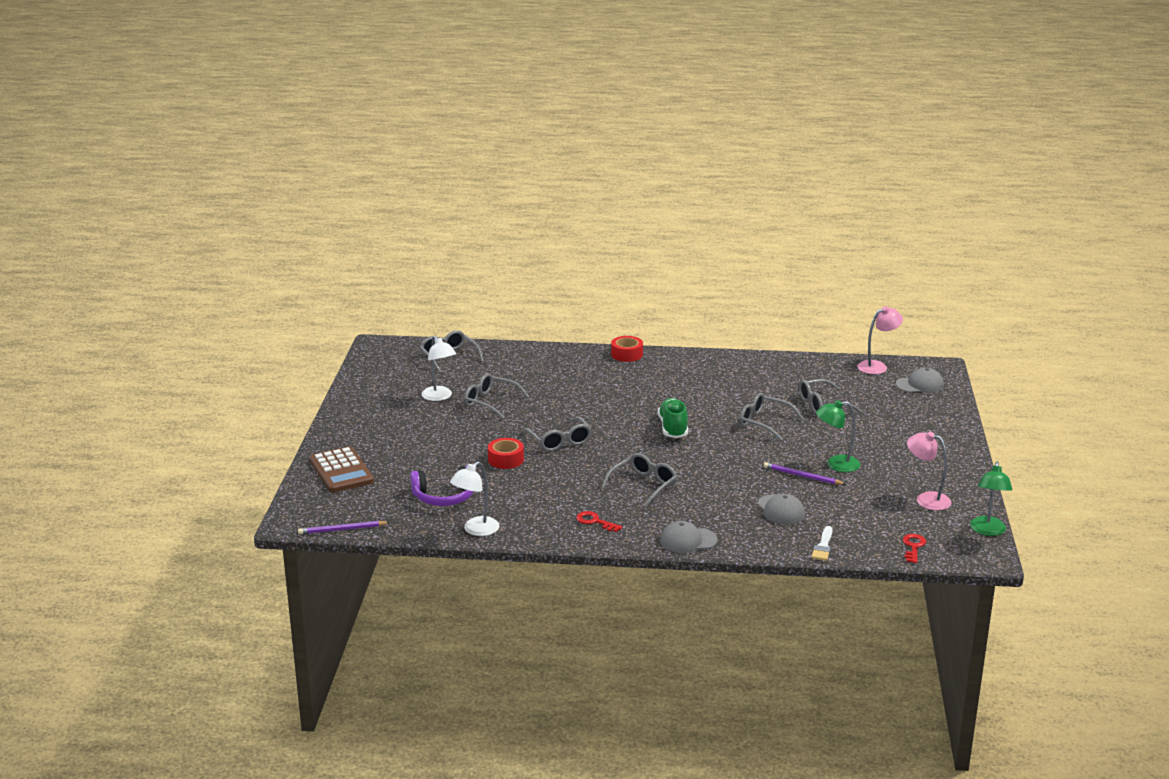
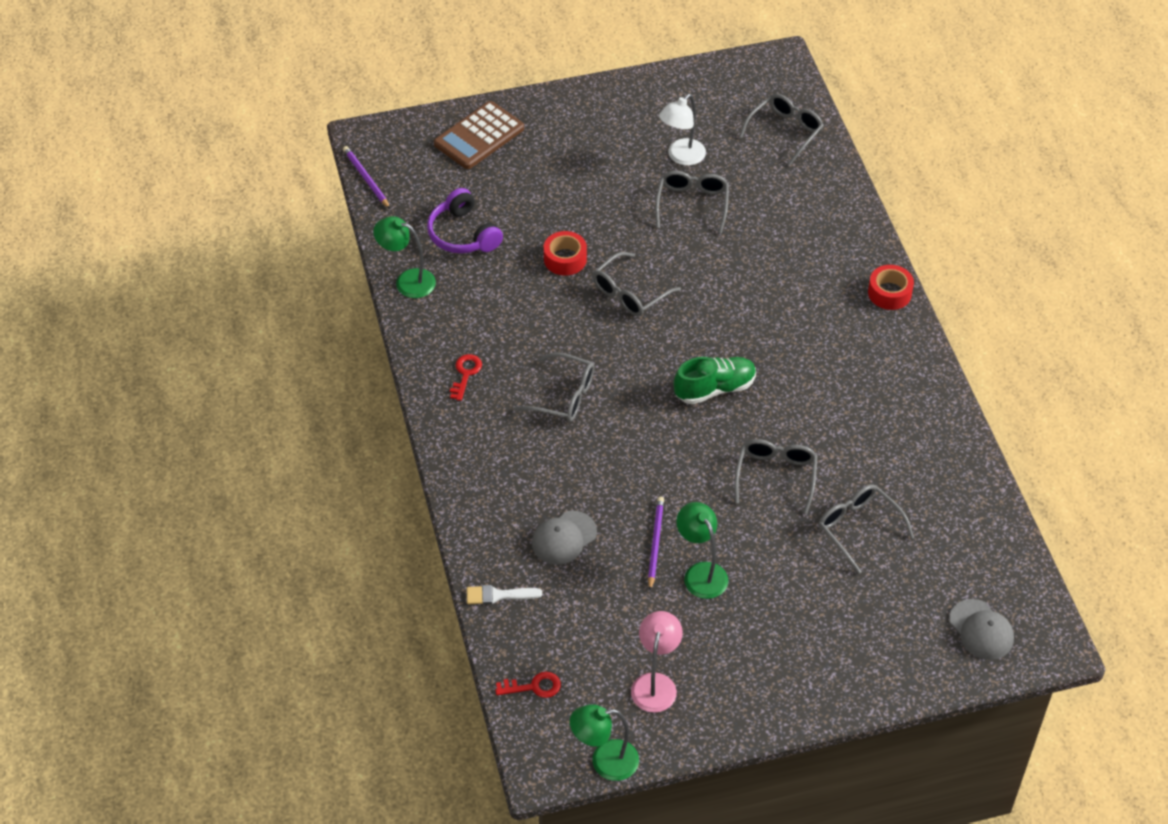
camera: 70 degrees right, 25 degrees up
white lamp [450,461,500,536] -> green lamp [373,216,436,298]
grey cap [660,521,718,553] -> none
pink lamp [857,306,903,374] -> none

